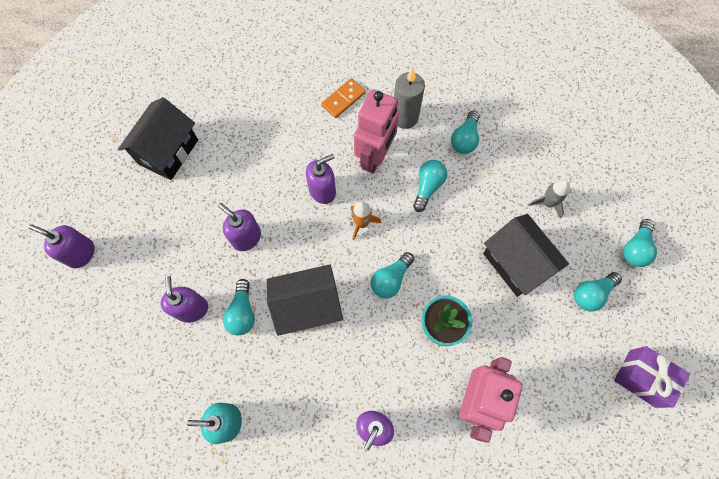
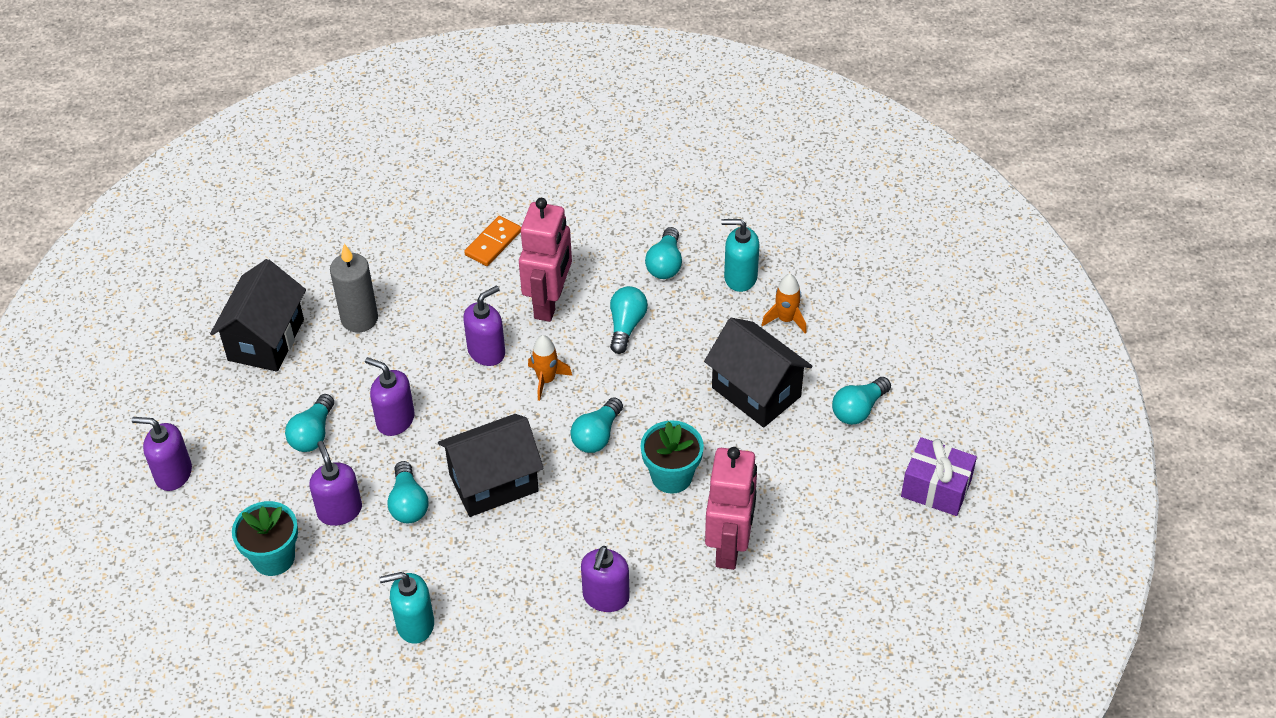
camera: 10 degrees left, 20 degrees down
grey candle [394,68,425,129] -> grey candle moved to [330,244,378,332]
grey rocket [528,180,570,218] -> orange rocket [762,274,807,334]
turquoise light bulb [623,219,657,267] -> turquoise light bulb moved to [285,394,334,452]
none -> turquoise flower pot [232,501,298,576]
none -> turquoise soap dispenser [721,219,759,292]

